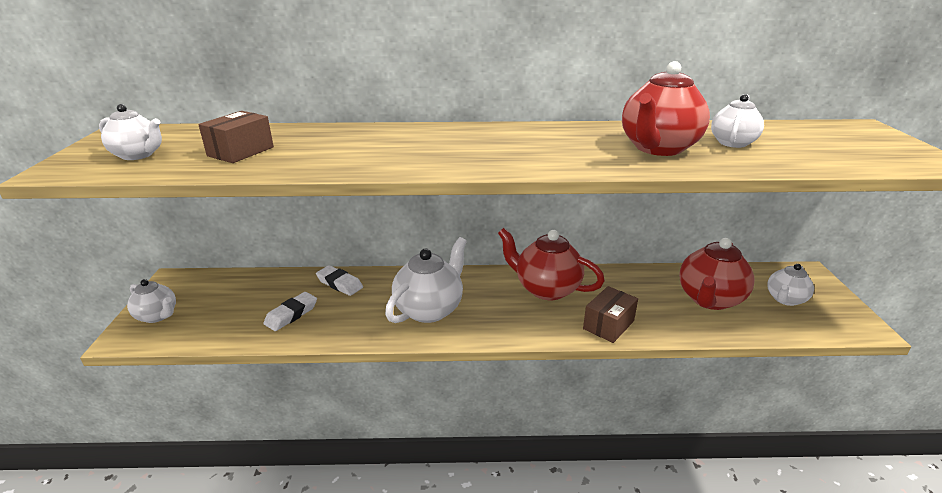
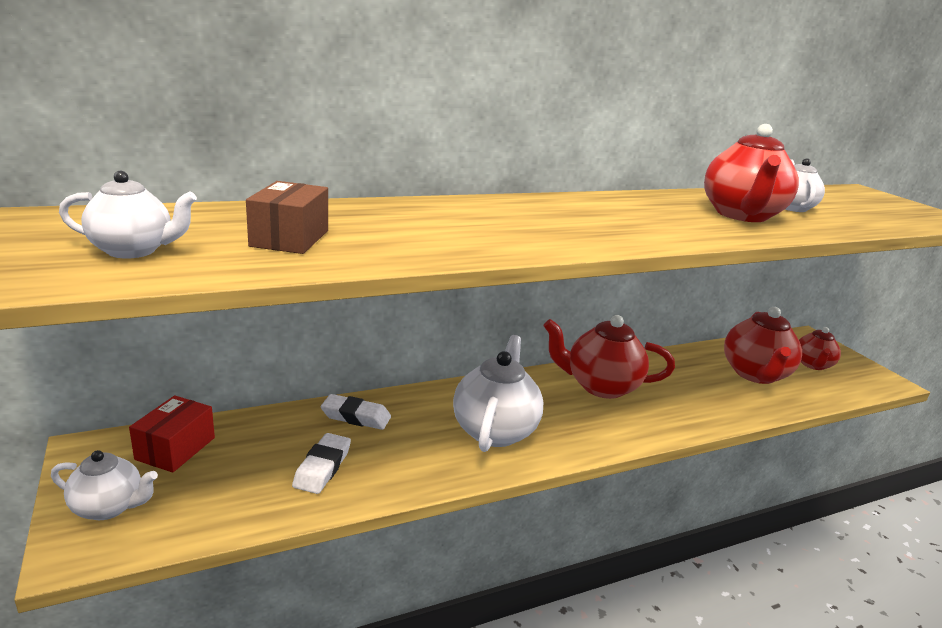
camera: 25 degrees left, 5 degrees down
brown box [583,286,638,343] -> none
white teapot [767,264,814,306] -> red teapot [799,327,841,370]
none -> red box [129,395,215,473]

